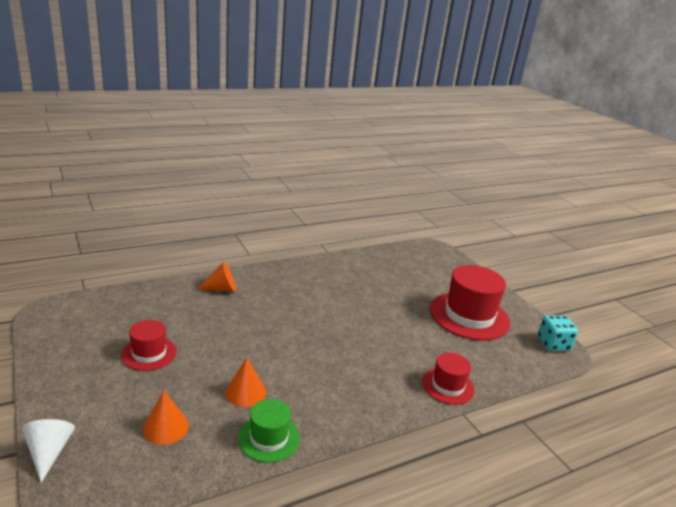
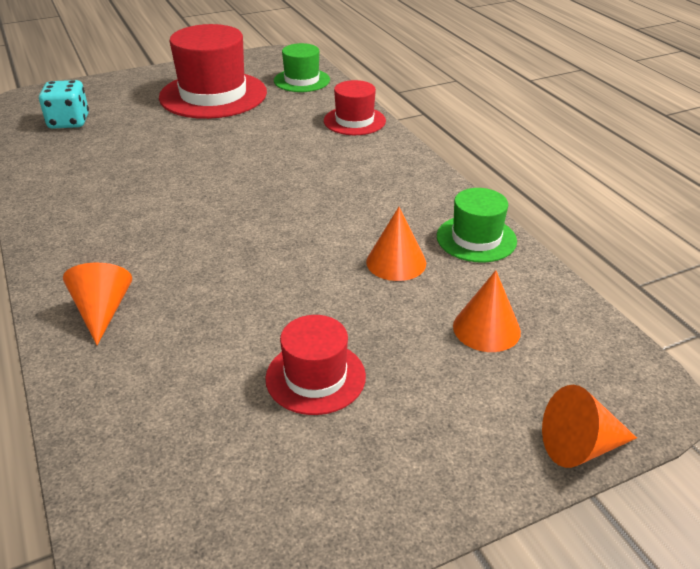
camera: 85 degrees left, 10 degrees up
white cone [22,419,75,483] -> orange cone [542,385,637,468]
turquoise dice [538,315,578,351] -> turquoise dice moved to [39,80,89,129]
none -> green hat [274,43,330,92]

